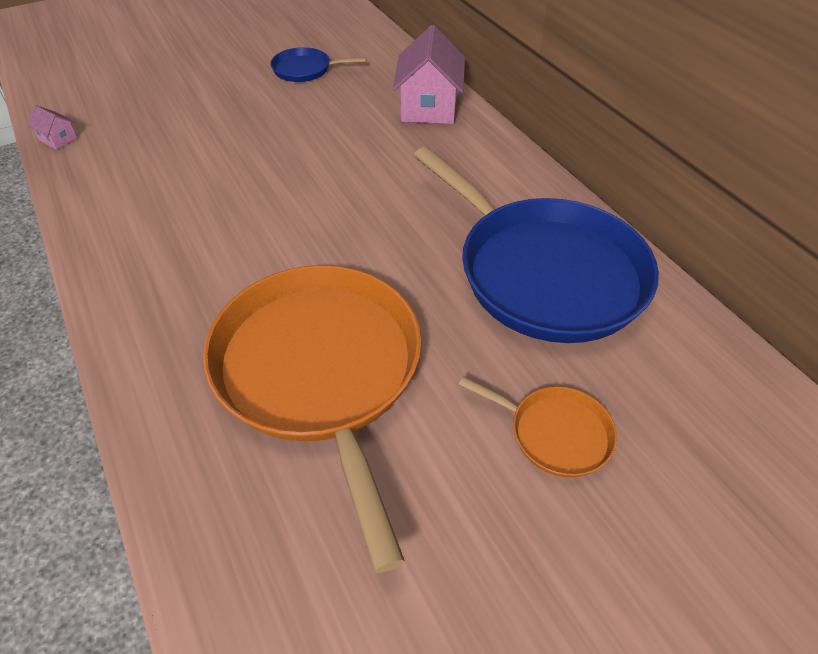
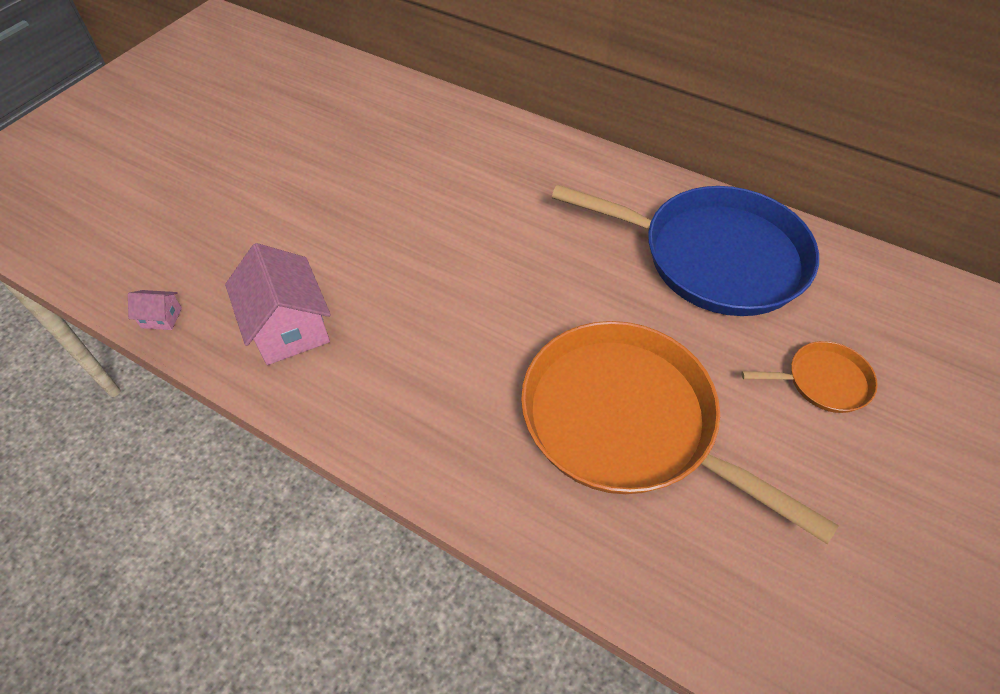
camera: 30 degrees left, 5 degrees up
blue pan [270,47,366,82] -> none
pink house [393,25,465,124] -> pink house moved to [225,243,331,365]

